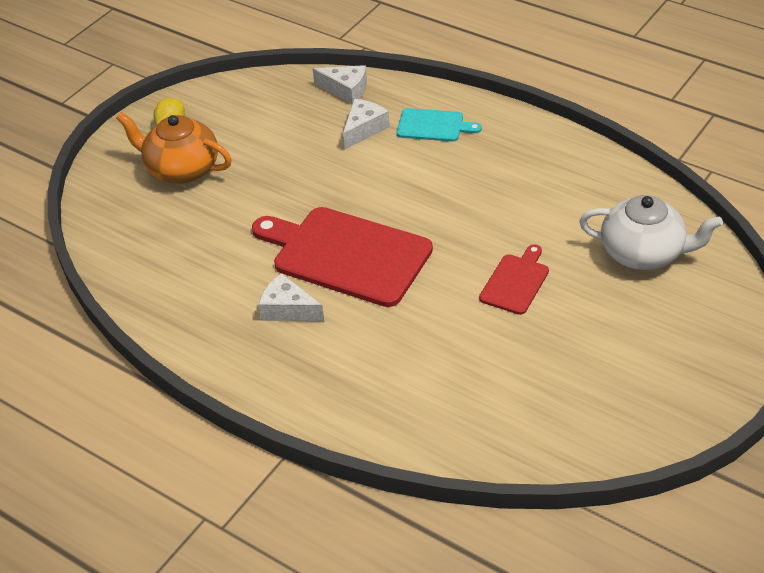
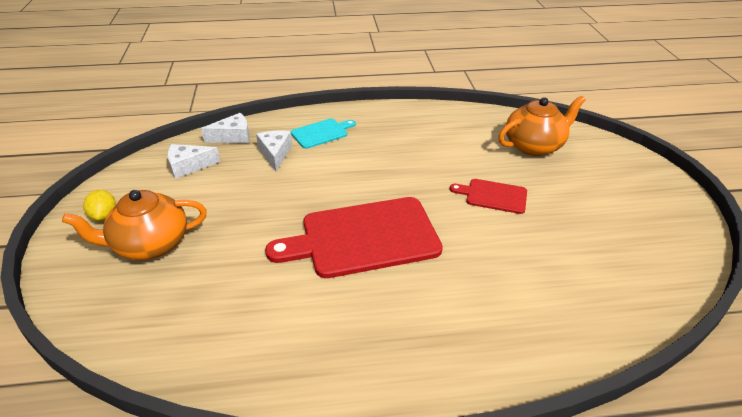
camera: 45 degrees left, 5 degrees down
white cheese [258,273,324,321] -> white cheese moved to [167,144,220,179]
red cutting board [479,245,549,315] -> red cutting board turned 60 degrees counterclockwise [450,179,527,214]
white teapot [579,195,723,270] -> orange teapot [498,96,586,156]

